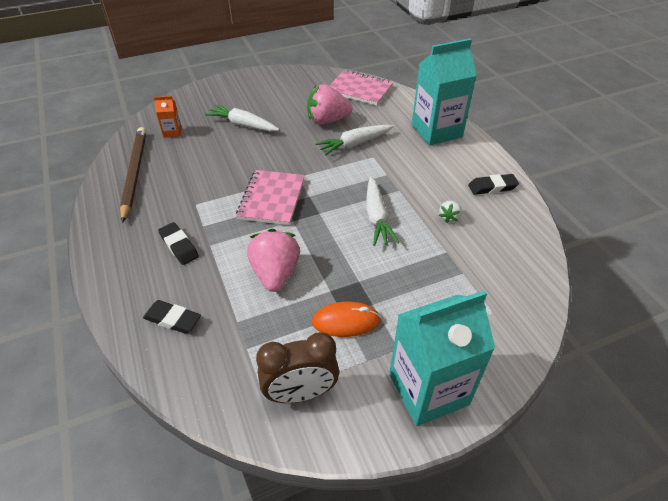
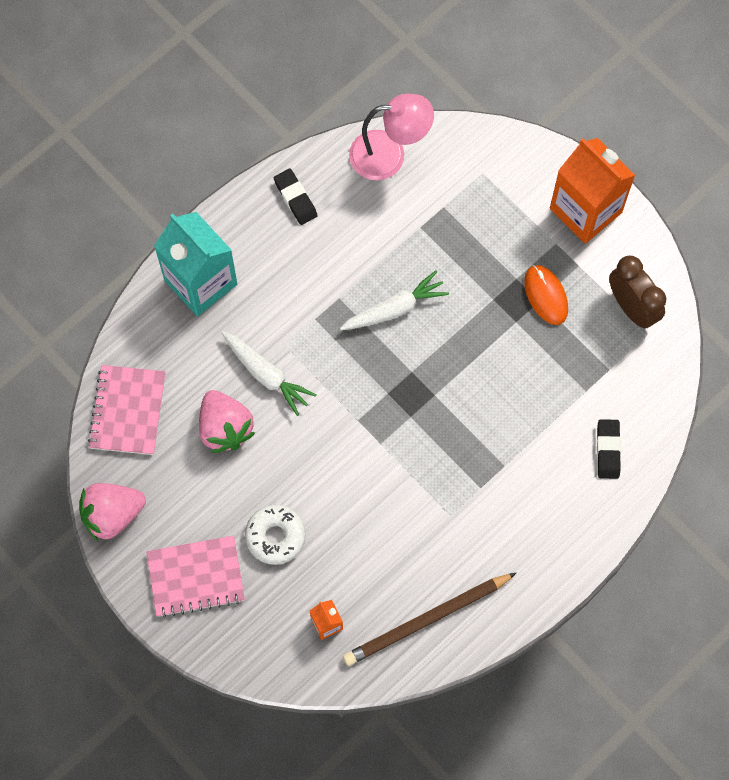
camera: 110 degrees left, 25 degrees up
black eraser [158,222,199,265] -> none
white carrot [205,104,279,132] -> white donut [245,505,306,565]
pink notebook [236,170,305,225] -> pink notebook moved to [146,536,245,618]
pink strawberry [247,229,300,292] -> pink strawberry moved to [79,483,146,541]
turquoise carton [389,290,495,426] -> orange carton [550,138,635,244]
white strawberry [439,200,462,223] -> none
none -> pink lamp [349,94,434,180]

